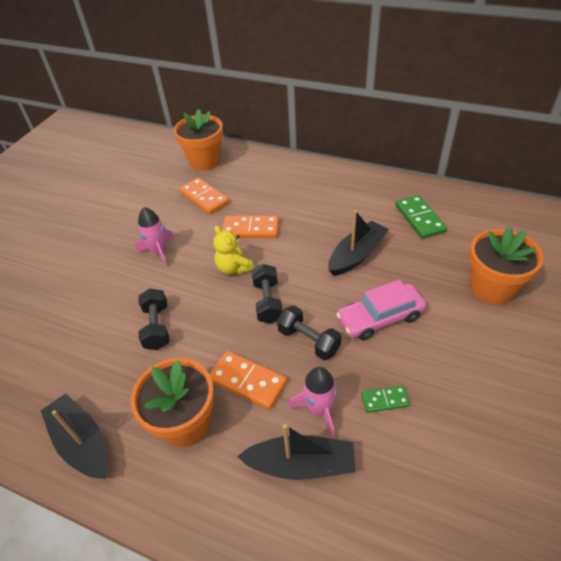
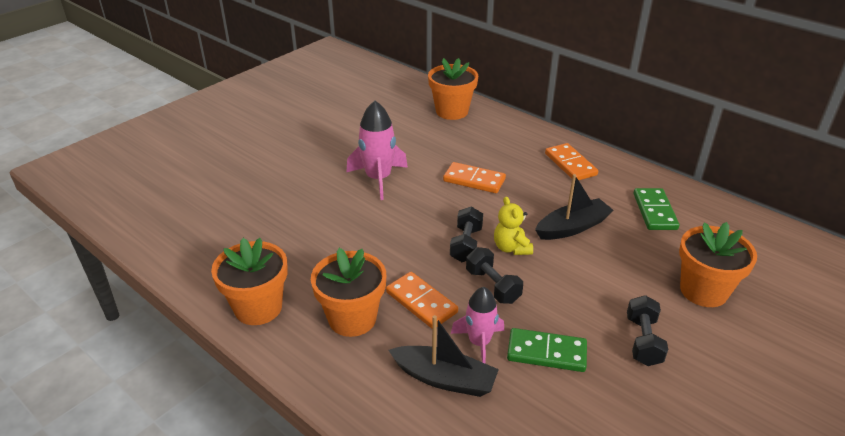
camera: 15 degrees right, 10 degrees down
black boat [41,393,108,479] -> orange flower pot [211,238,288,325]
pink rocket [135,207,175,267] -> pink rocket [346,101,408,200], size x1.51
black dumbbell [138,288,169,350] -> black dumbbell moved to [627,295,668,366]
orange domino [179,177,229,214] -> orange domino moved to [545,143,598,180]
yellow teddy bear [213,226,254,275] -> yellow teddy bear moved to [494,196,533,255]
pink car [336,280,426,340] -> none
green domino [361,385,410,413] -> green domino [507,328,587,372], size x1.71

